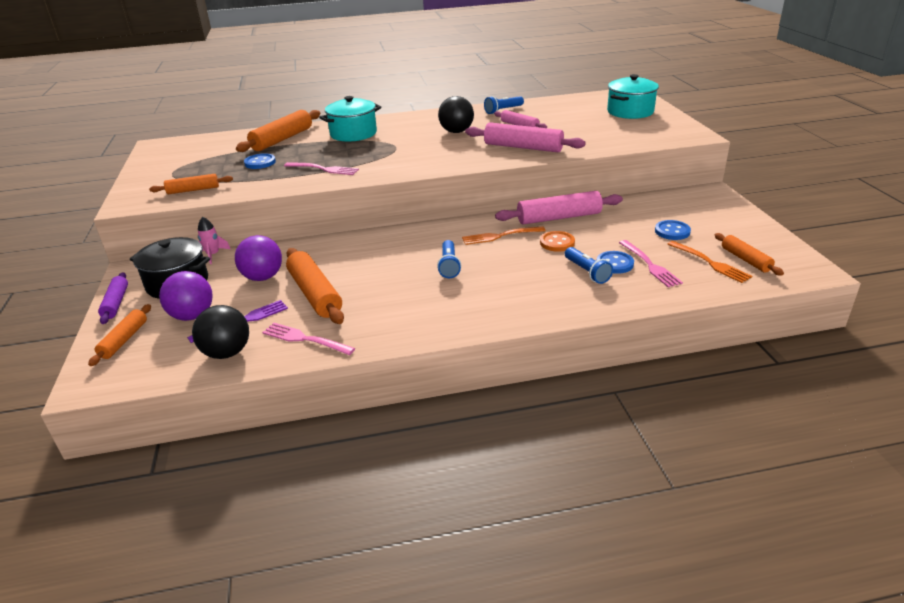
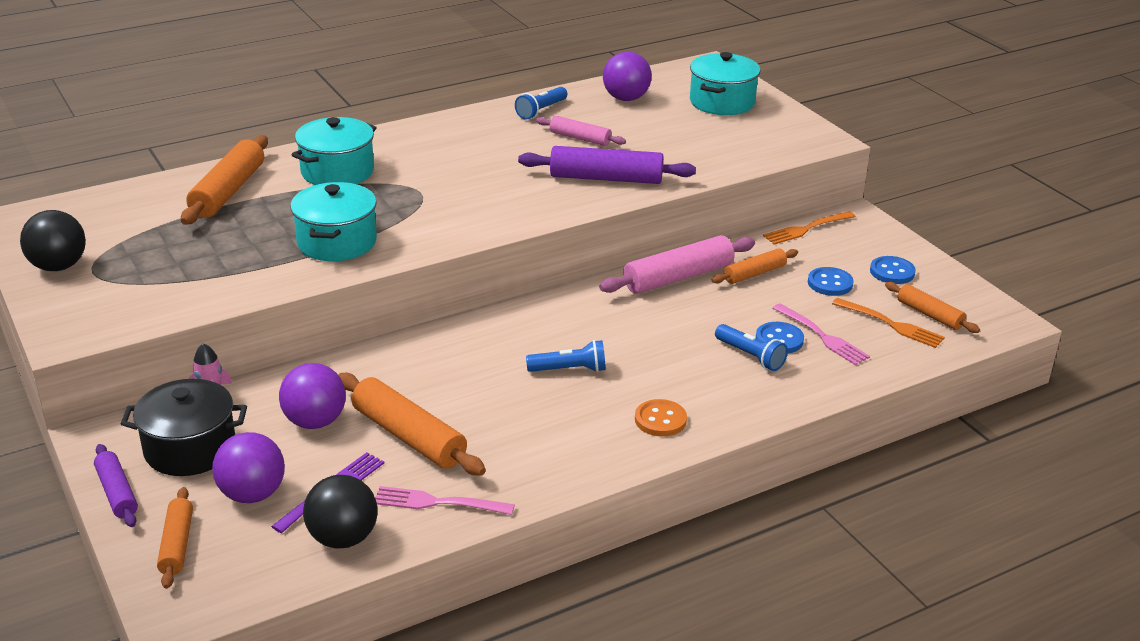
camera: 20 degrees left, 0 degrees up
orange rolling pin [149,174,233,194] -> orange rolling pin moved to [712,248,798,284]
blue button [244,153,276,169] -> blue button moved to [870,256,916,284]
pink fork [284,162,359,175] -> turquoise pot [290,182,377,261]
blue flashlight [437,240,461,278] -> blue flashlight turned 75 degrees counterclockwise [526,340,606,372]
black ball [438,96,474,133] -> black ball moved to [20,210,86,271]
orange fork [462,226,546,245] -> orange fork moved to [763,211,856,245]
pink rolling pin [465,122,586,152] -> purple rolling pin [518,146,696,184]
orange button [540,231,575,252] -> orange button moved to [635,399,687,437]
none -> purple ball [603,52,652,101]

